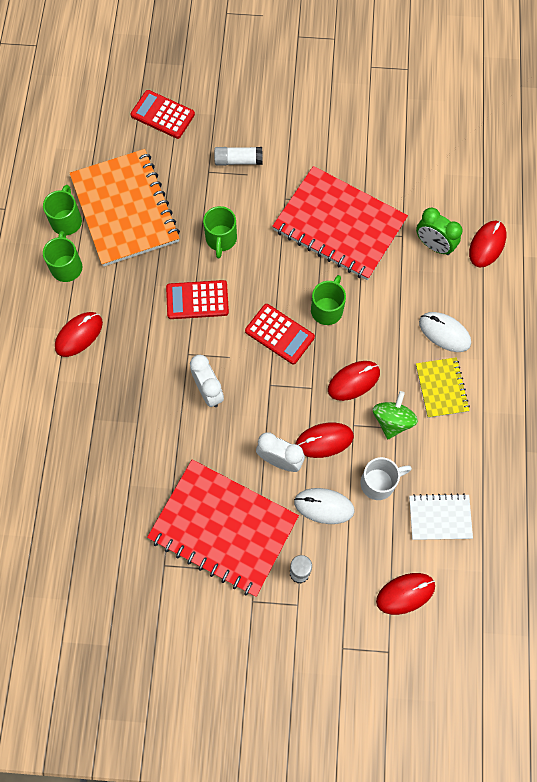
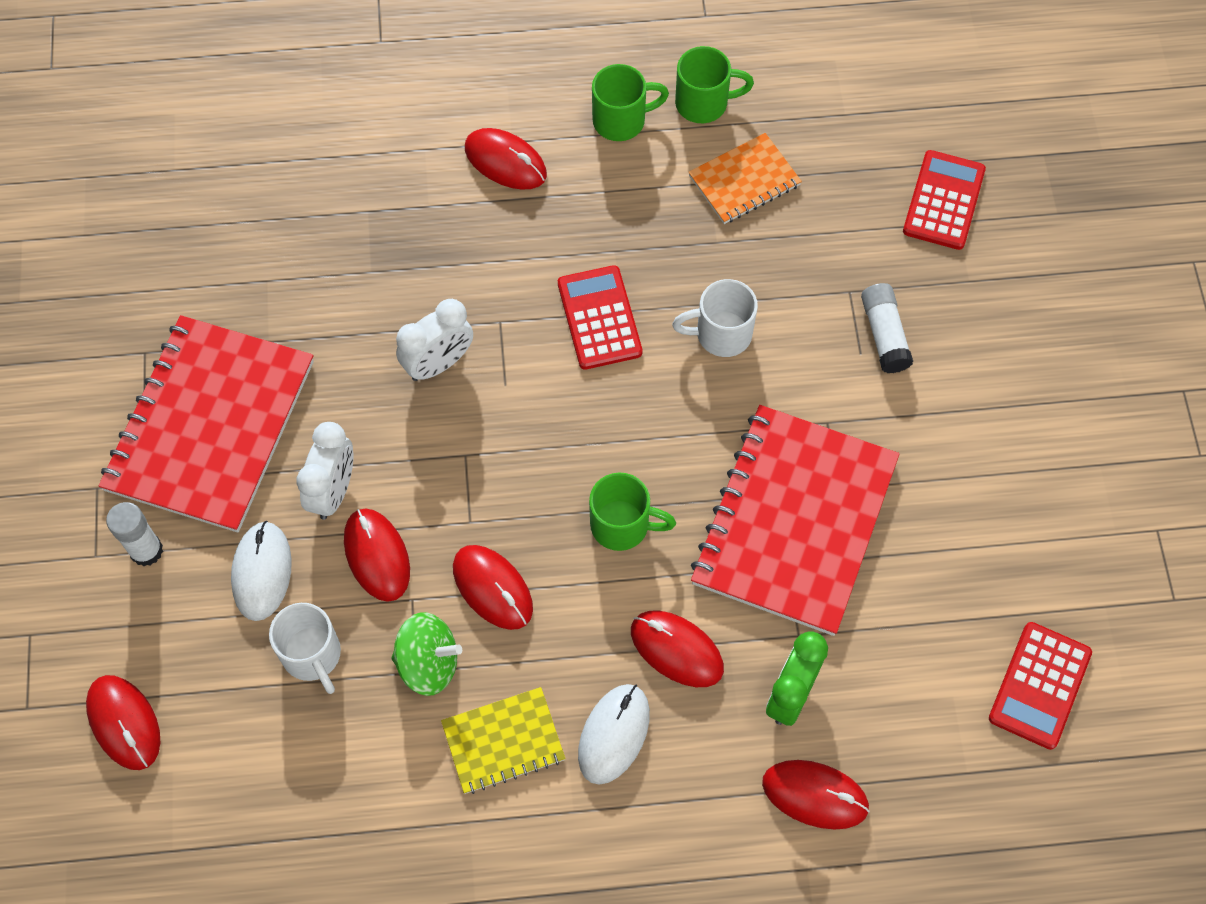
camera: 80 degrees right, 5 degrees down
orange notebook [70,149,180,267] -> orange notebook [688,133,802,224], size x0.49
green mug [203,206,237,259] -> white mug [672,279,758,357]
red calculator [245,304,315,364] -> red calculator moved to [989,622,1092,750]
white notebook [409,493,473,540] -> none
none -> red mouse [631,611,724,687]

